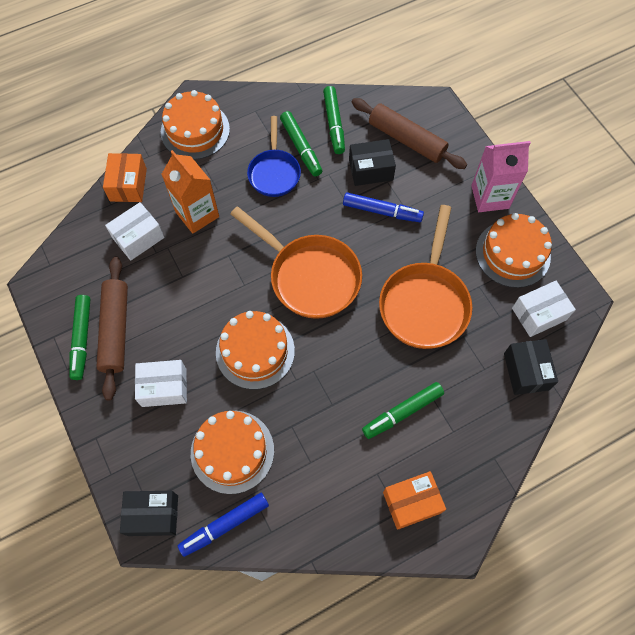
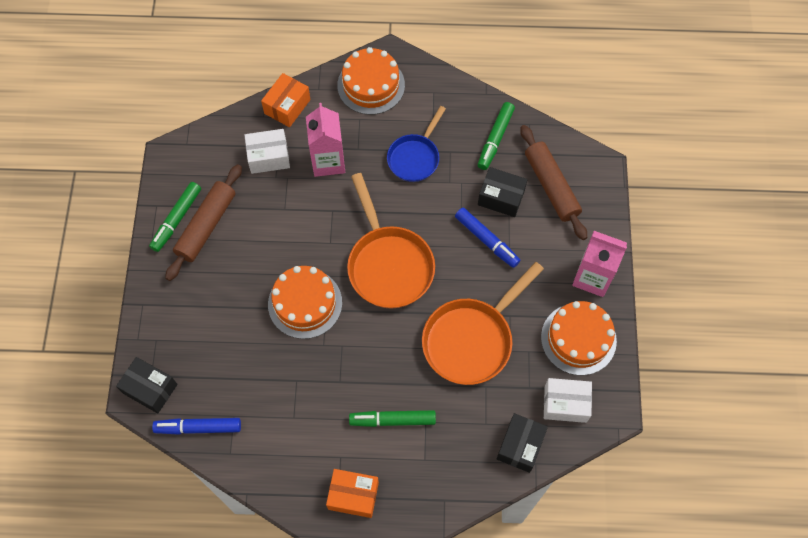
camera: 30 degrees right, 0 degrees up
white box [135,360,187,407] -> none
orange carton [162,150,219,234] -> pink carton [306,103,345,177]
orange cake [191,411,274,494] -> none
green marker [280,111,322,176] -> none

